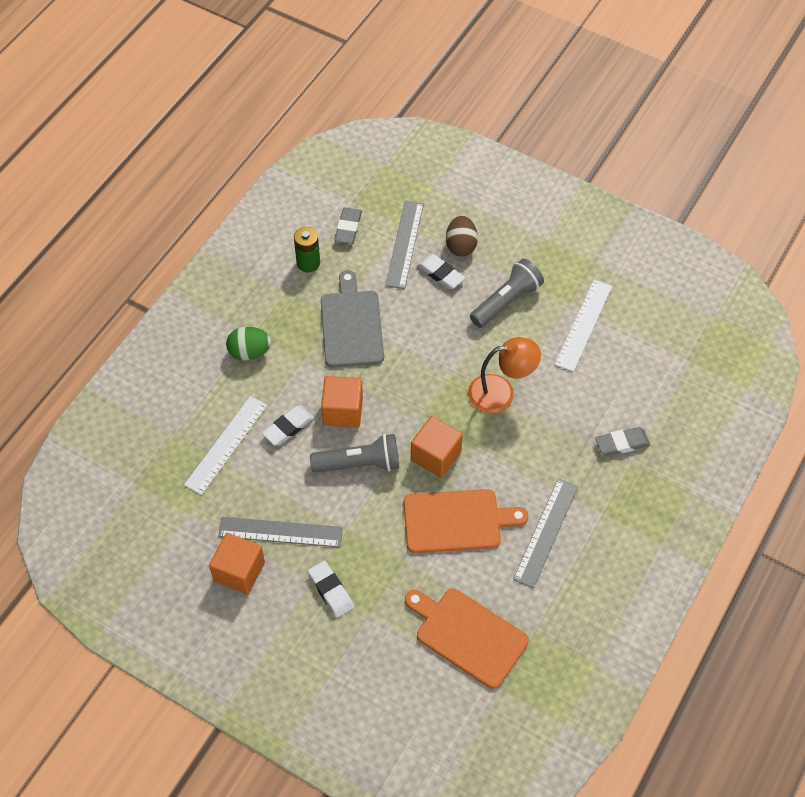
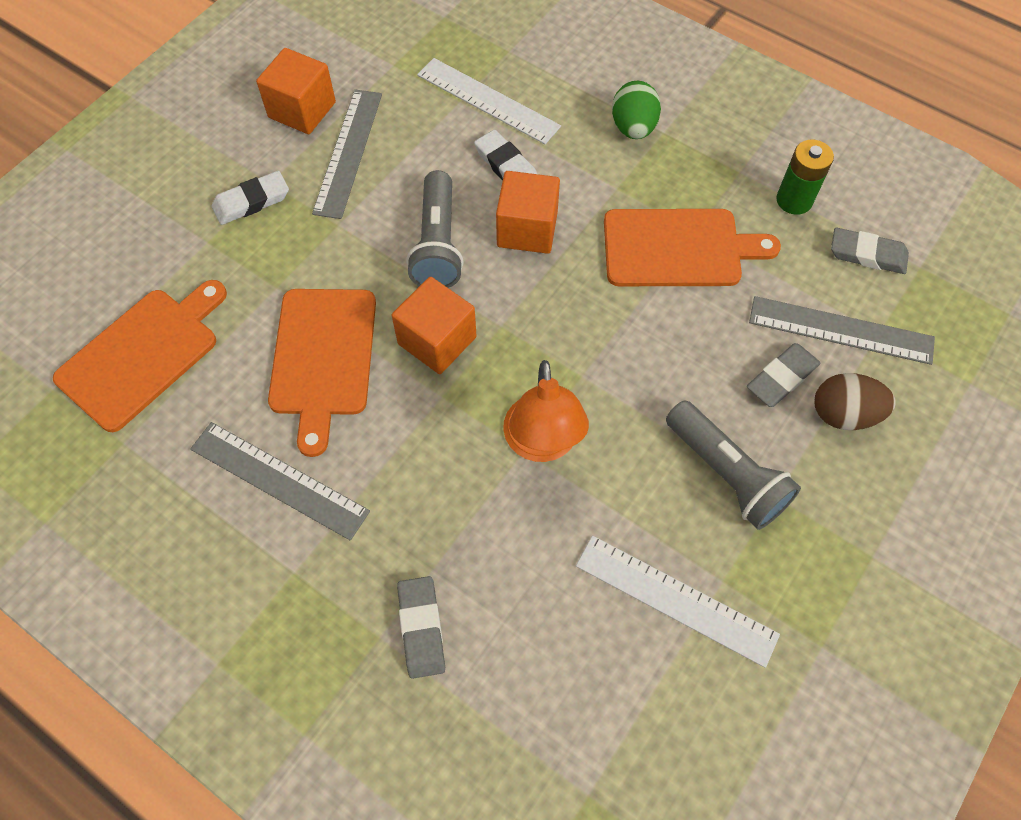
camera: 95 degrees right, 5 degrees up
grey cutting board [321,270,384,368] -> orange cutting board [604,209,781,286]
white eraser [417,254,465,289] -> grey eraser [747,343,820,407]

